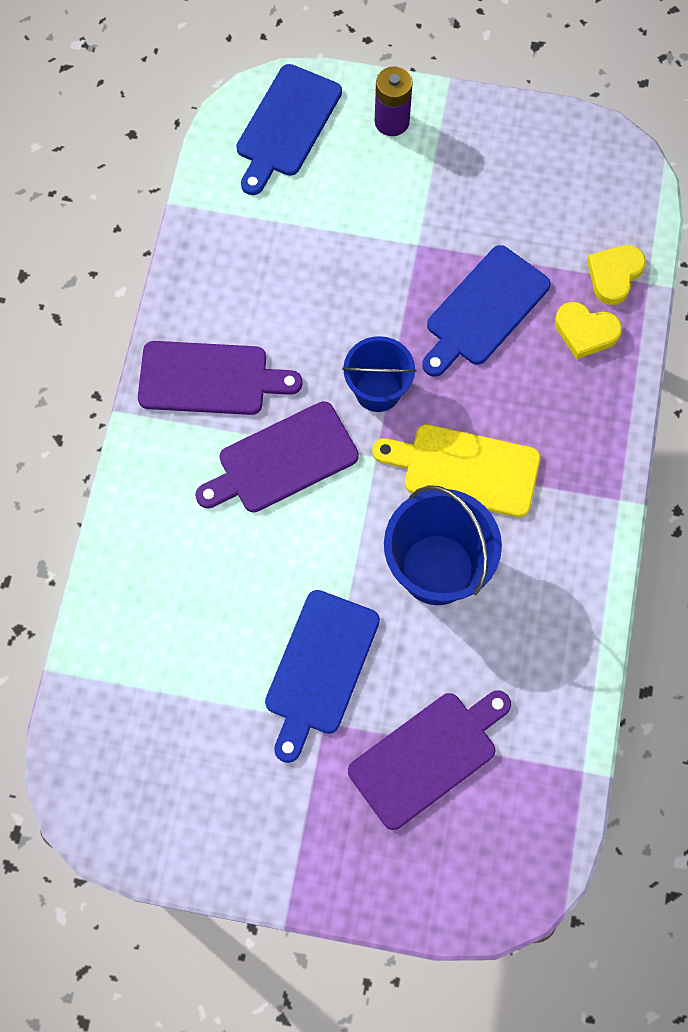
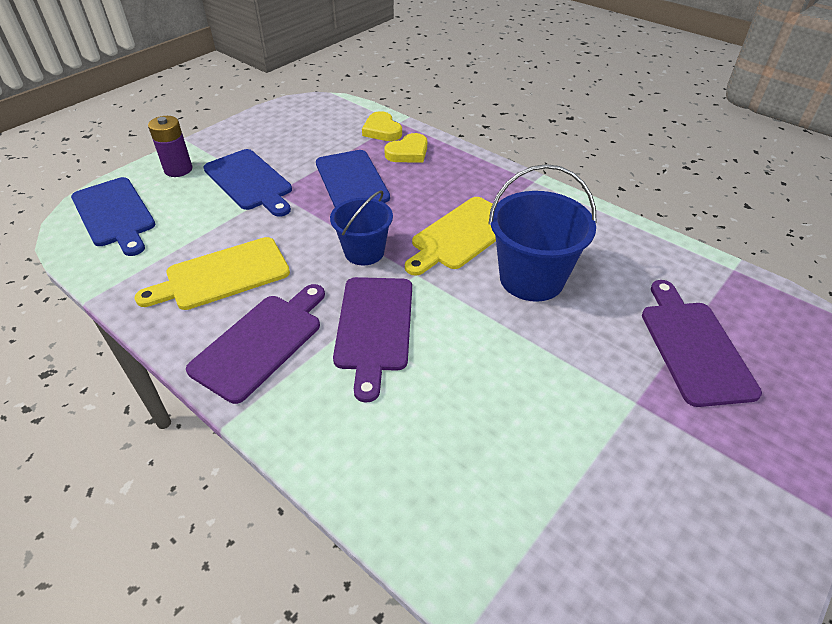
camera: 60 degrees left, 25 degrees down
blue cutting board [265,590,380,763] -> blue cutting board moved to [203,149,292,217]
none -> yellow cutting board [135,237,290,310]

